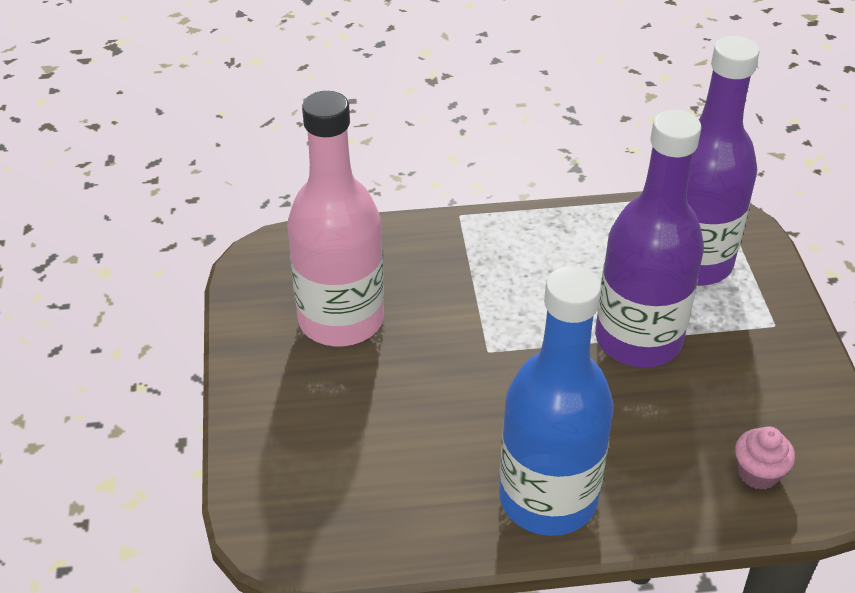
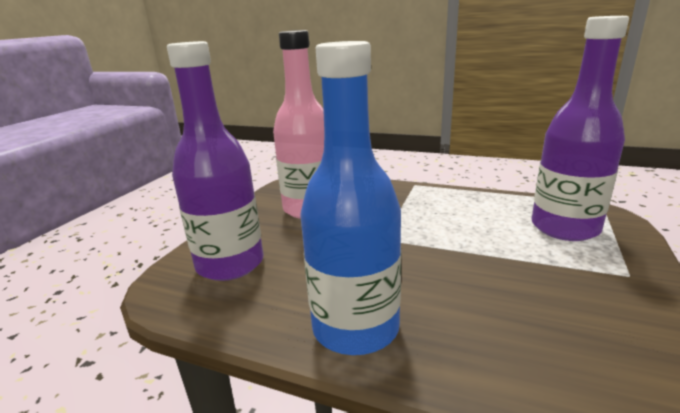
camera: 30 degrees right, 20 degrees down
purple bottle [595,110,704,367] -> purple bottle moved to [167,41,264,281]
pink cupcake [735,426,795,490] -> none

